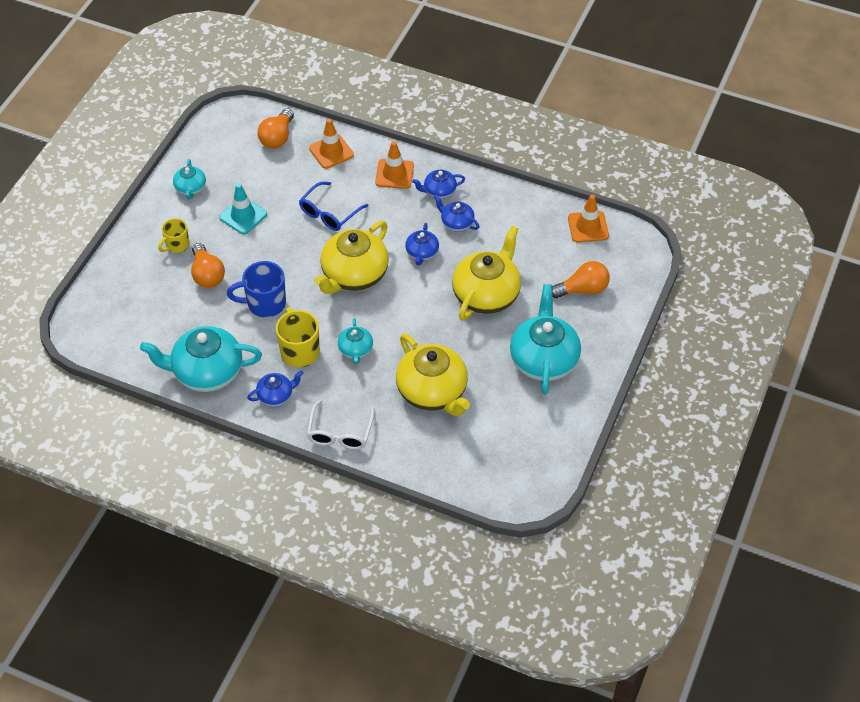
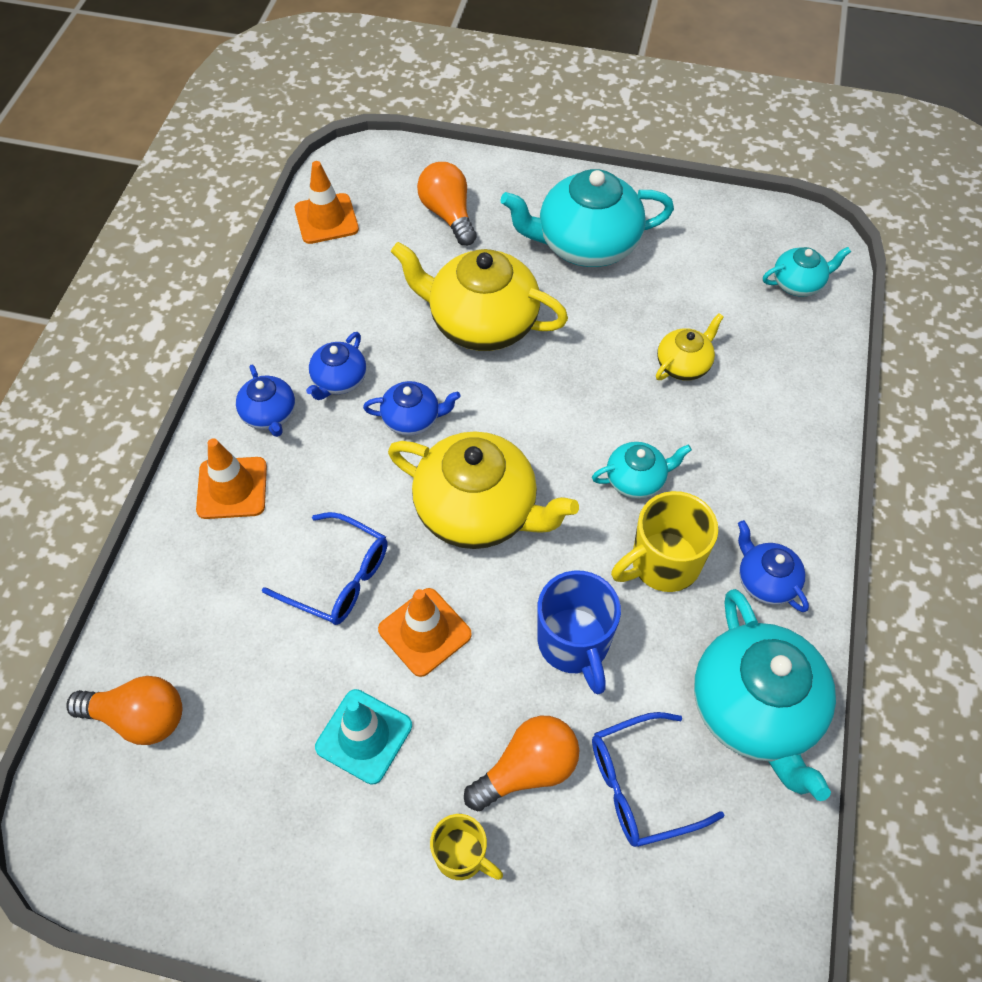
camera: 100 degrees left, 5 degrees up
turquoise teapot [173,159,206,200] -> turquoise teapot moved to [763,247,851,297]
white glasses [307,400,374,450] -> none
orange traffic cone [309,119,354,169] -> orange traffic cone moved to [378,588,472,677]
yellow teapot [396,334,470,416] -> yellow teapot [656,313,724,381], size x0.51
none -> blue glasses [592,712,724,847]

